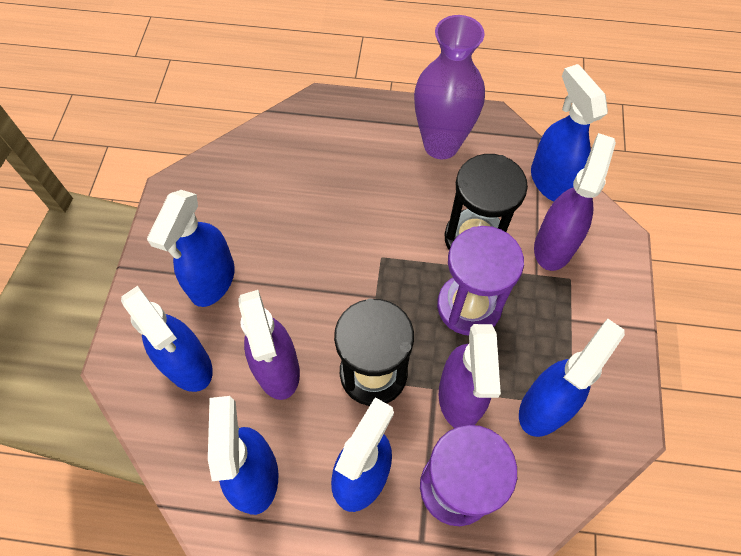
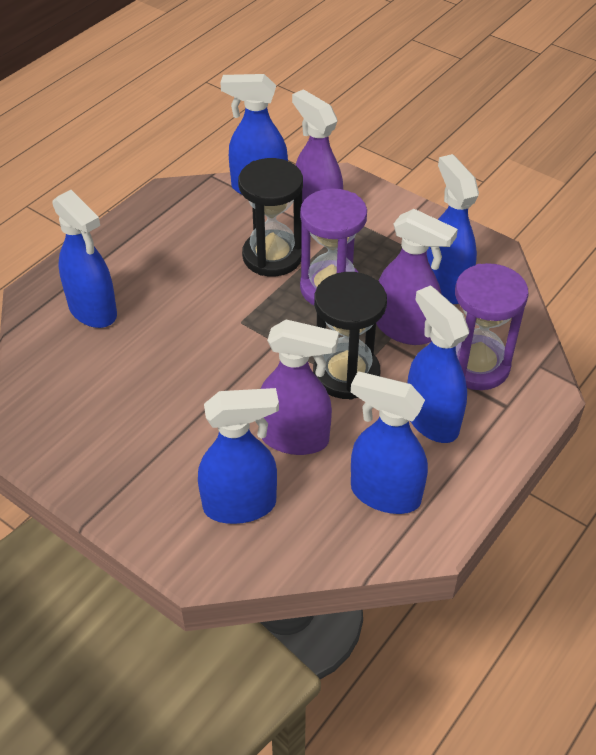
camera: 60 degrees left, 15 degrees down
blue spray bottle [147,190,235,307] -> blue spray bottle moved to [52,190,117,328]
purple vase [414,15,485,159] -> none

